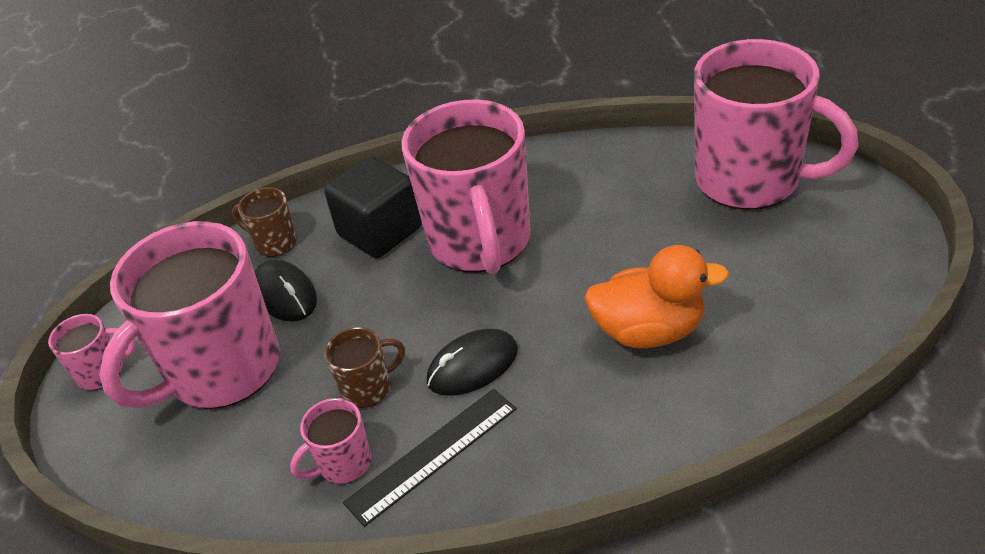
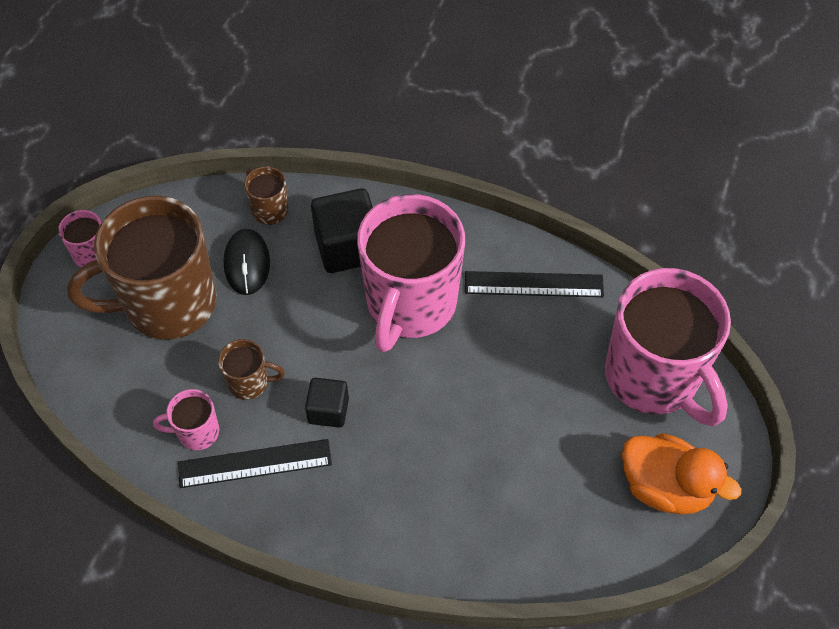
camera: 25 degrees right, 15 degrees up
pink mug [99,221,280,409] -> brown mug [67,196,217,340]
black mouse [426,329,518,396] -> black cube [305,378,349,428]
orange duck [584,245,729,348] -> orange duck moved to [622,433,741,515]
none -> black ruler [465,271,604,297]

